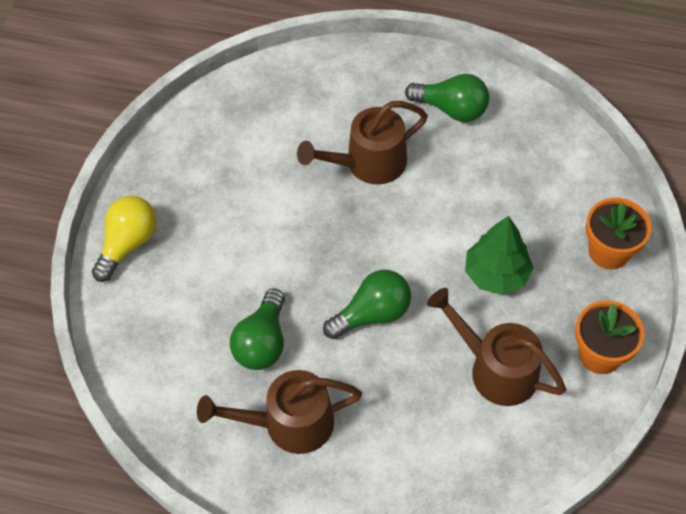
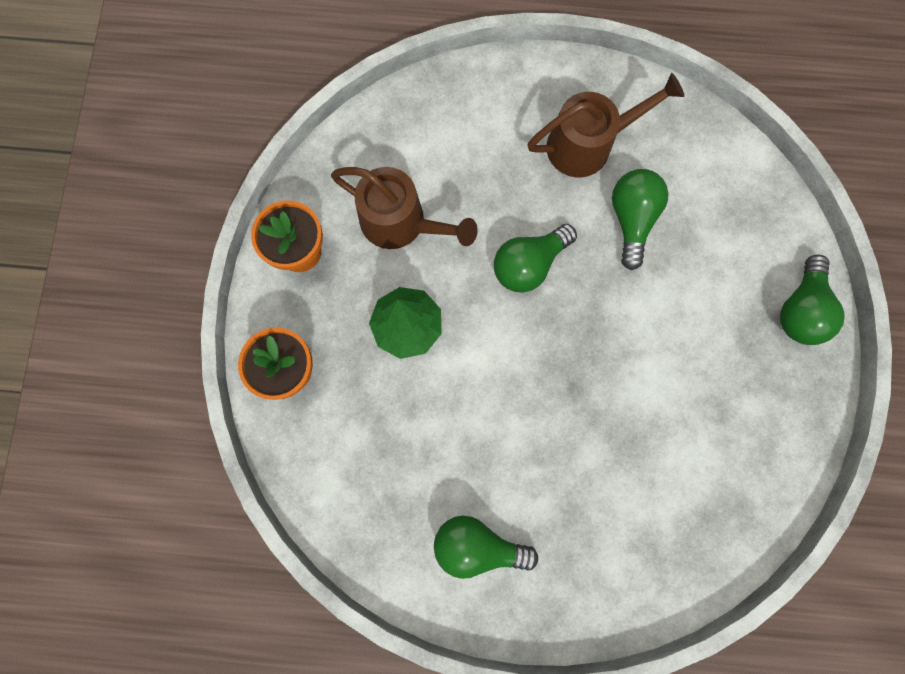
camera: 170 degrees right, 20 degrees up
yellow light bulb [92,196,157,282] -> green light bulb [780,255,845,345]
brown watering can [297,101,428,185] -> none

